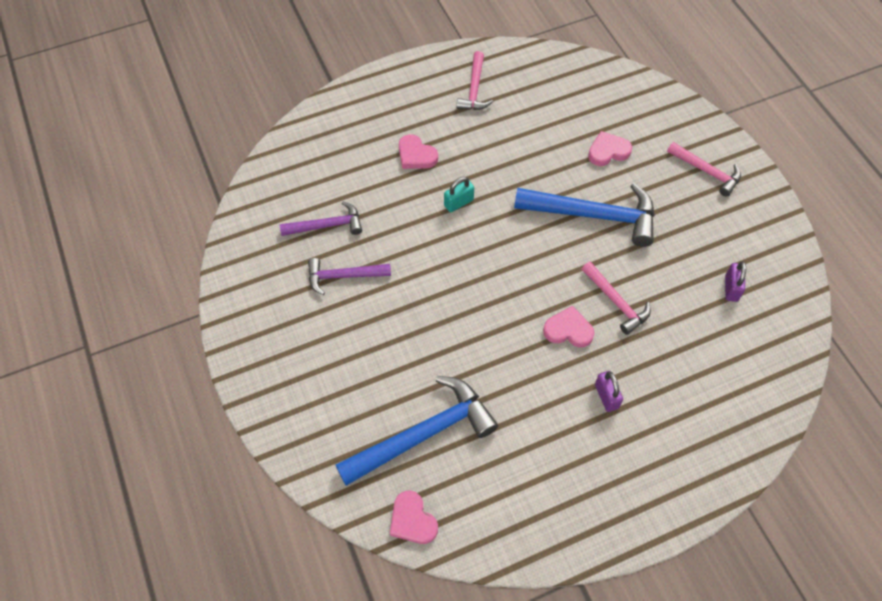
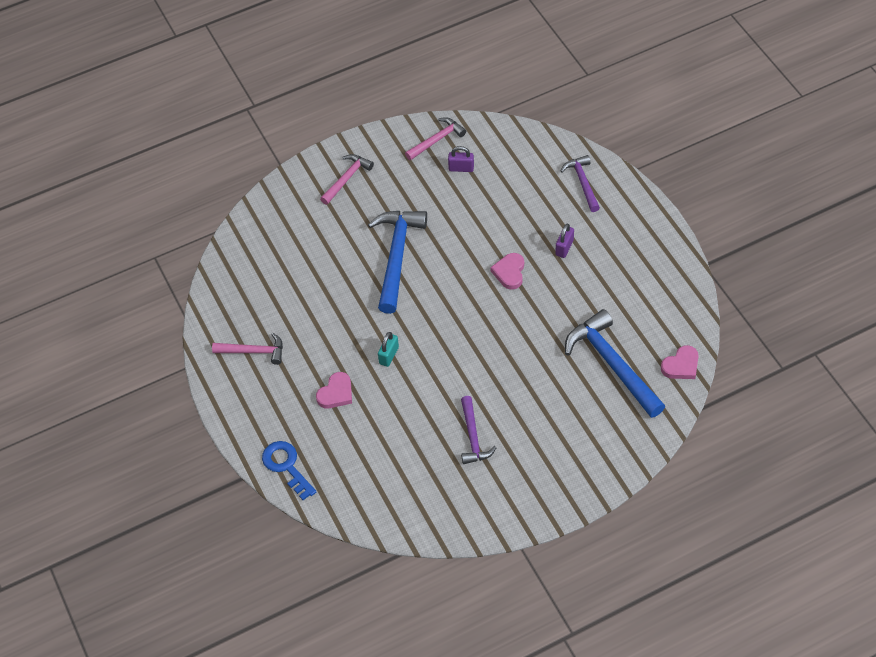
camera: 90 degrees left, 5 degrees down
purple hammer [280,201,362,236] -> purple hammer moved to [560,155,600,212]
turquoise padlock [444,177,474,212] -> turquoise padlock turned 60 degrees clockwise [378,332,399,367]
pink hammer [582,261,651,335] -> pink hammer moved to [405,117,466,160]
pink heart [588,131,632,166] -> none
purple padlock [595,371,623,412] -> purple padlock turned 45 degrees counterclockwise [555,224,574,258]
none -> blue key [262,441,316,500]

